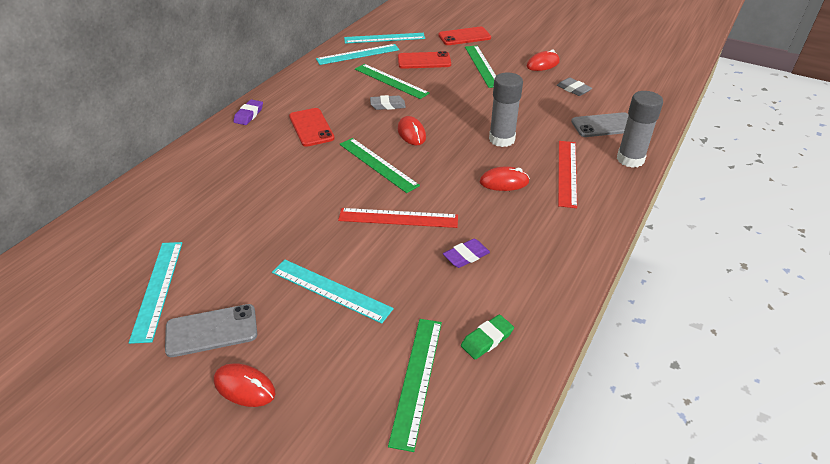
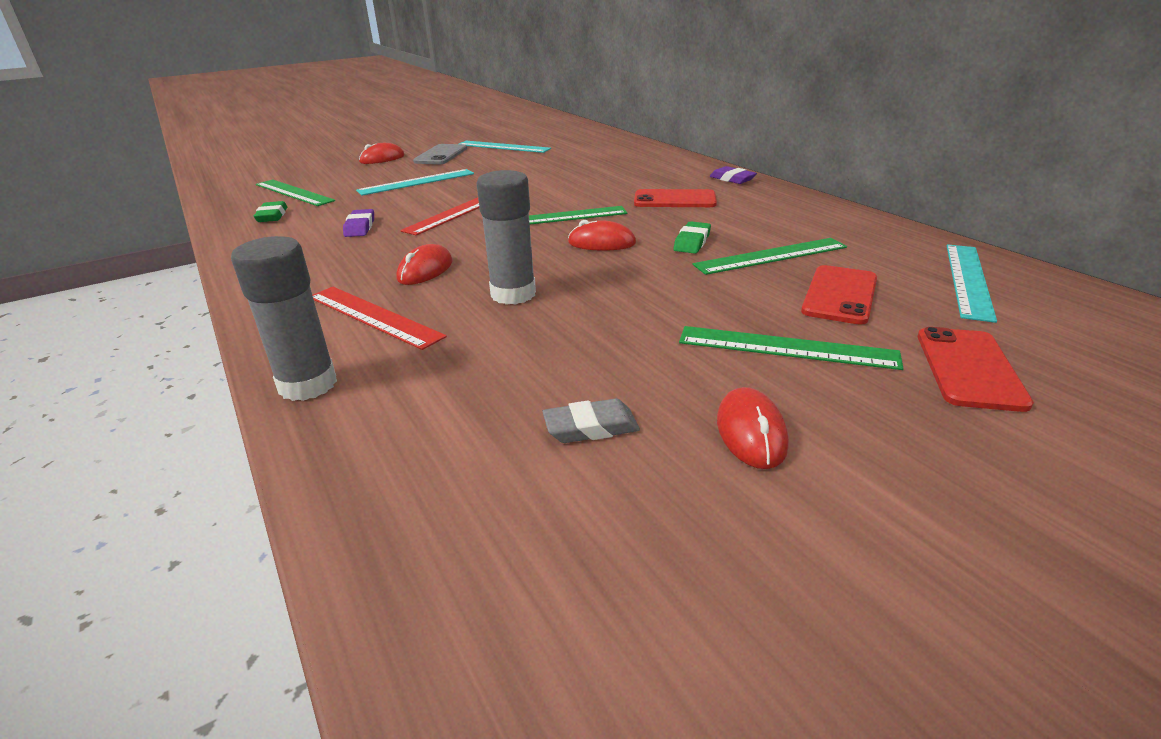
camera: 120 degrees right, 10 degrees down
turquoise ruler [316,44,400,65] -> none
grey eraser [370,95,406,110] -> green eraser [673,221,711,254]
grey phone [571,112,629,137] -> none

